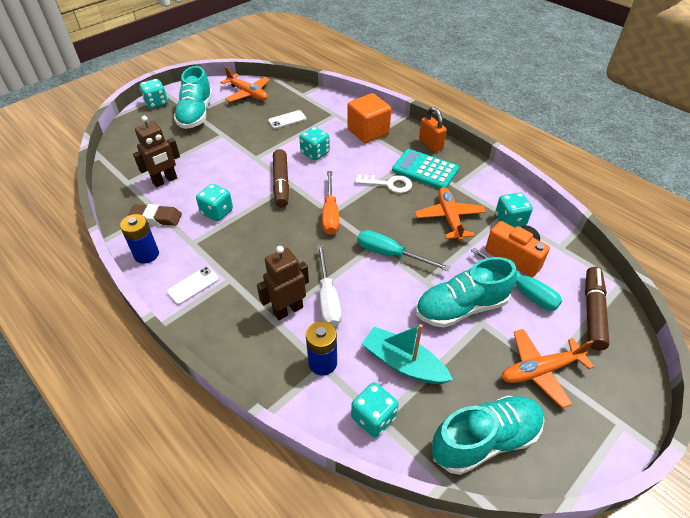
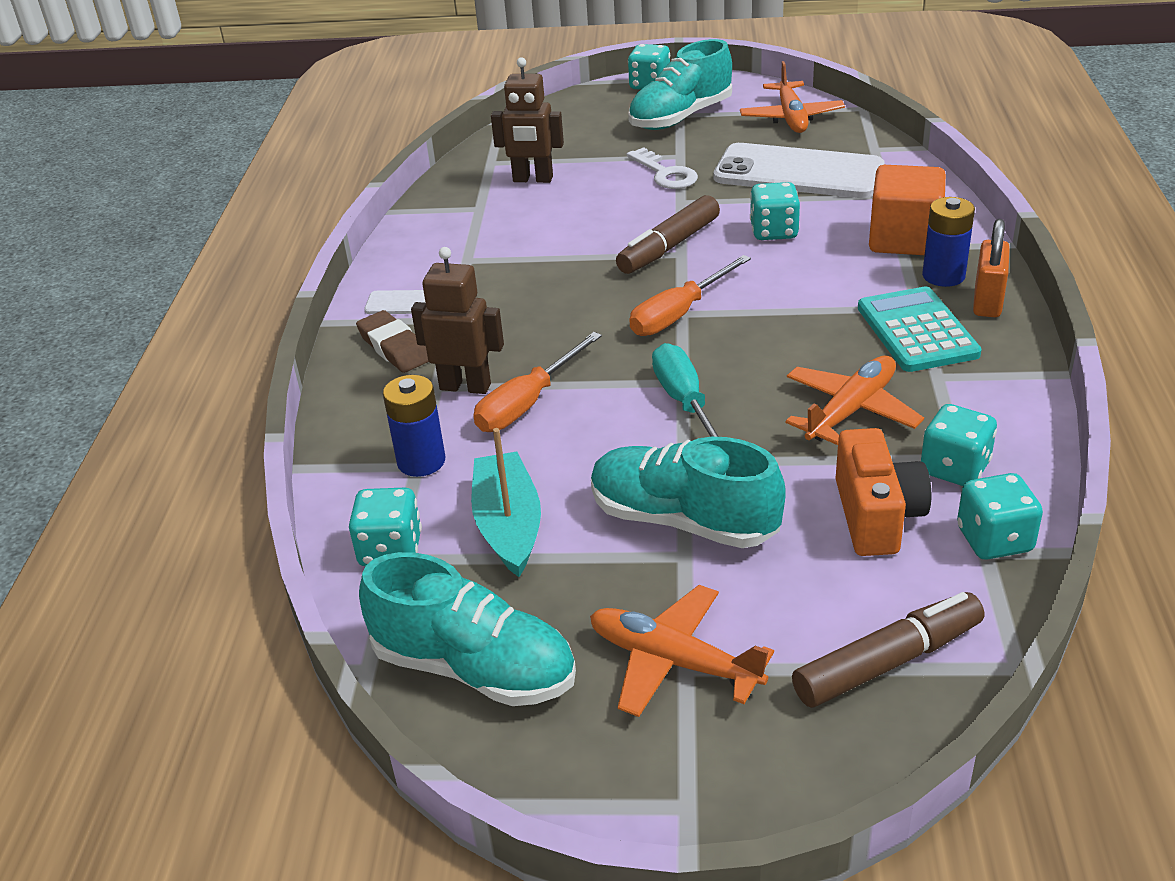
camera: 50 degrees right, 10 degrees down
blue battery [120,214,159,264] -> blue battery moved to [922,197,975,287]
brown eraser [128,204,182,226] -> brown eraser moved to [356,310,429,373]
turquoise dice [196,184,233,221] -> turquoise dice moved to [957,473,1043,559]
white phone [268,110,306,129] -> white phone [714,143,885,198], size x2.29
white screwdriver [317,244,342,327] -> orange screwdriver [473,332,602,432]
white key [355,174,412,193] -> white key moved to [627,147,698,189]
turquoise screwdriver [471,247,562,311] -> none

